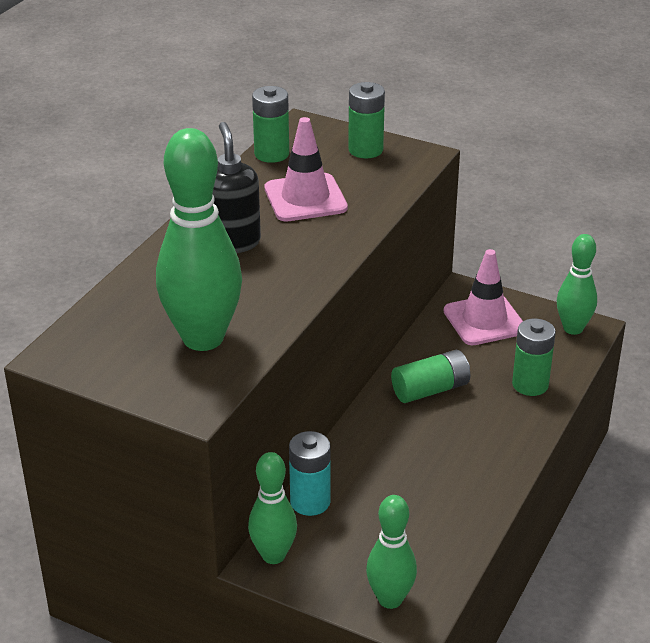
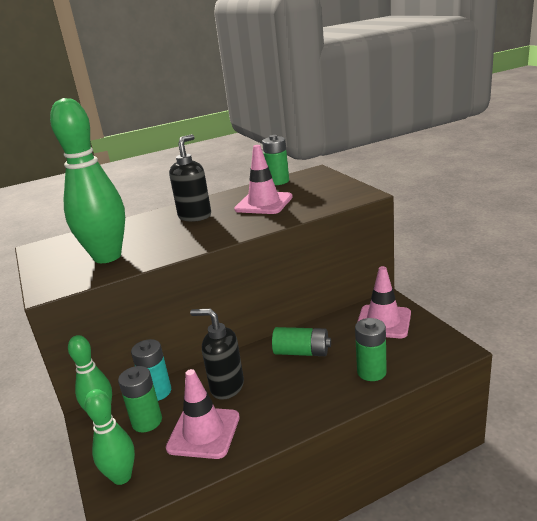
camera: 40 degrees right, 10 degrees down
green battery [348,82,385,159] -> green battery moved to [118,366,162,432]
green bowling pin [557,234,597,335] -> none
none -> pink traffic cone [166,369,240,459]
none -> black soap dispenser [190,309,244,400]

